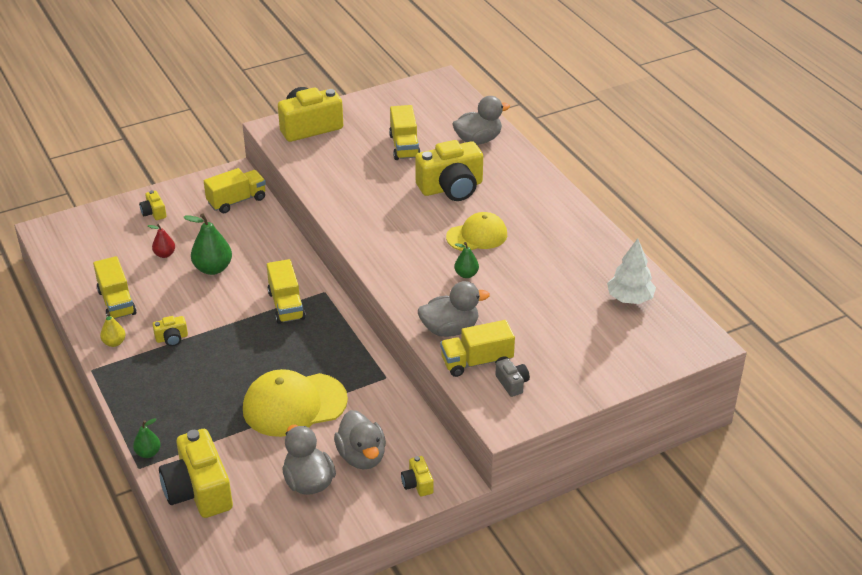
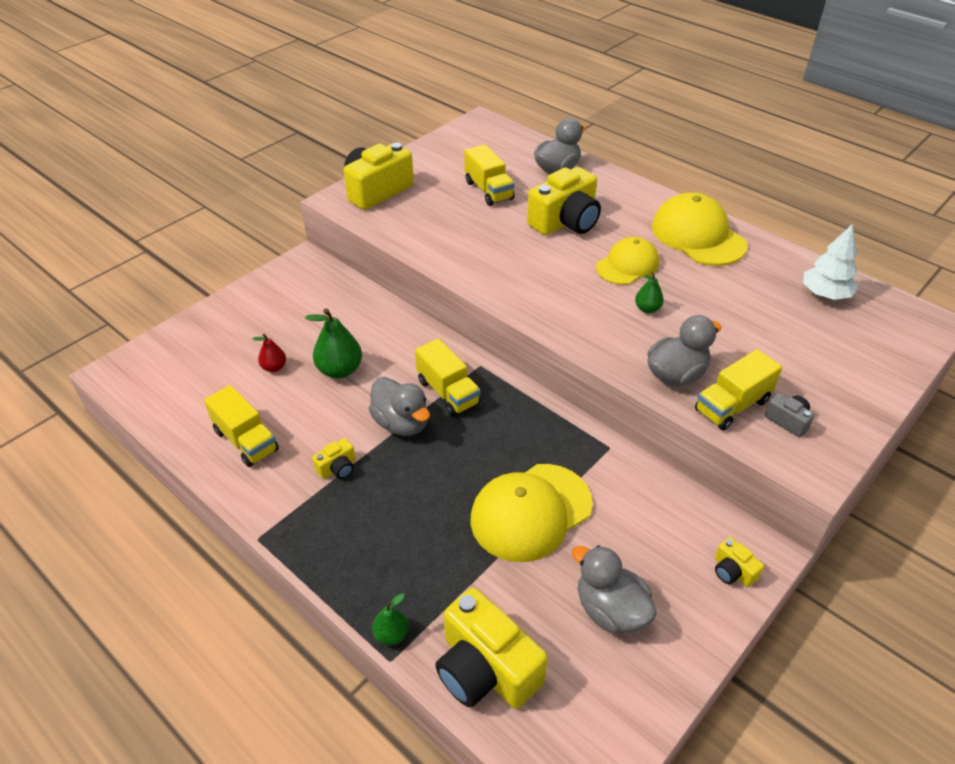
camera: 20 degrees left, 5 degrees up
yellow pear [100,312,126,347] -> none
yellow camera [139,190,166,220] -> none
yellow truck [204,168,266,213] -> none
grey duck [334,410,386,469] -> grey duck moved to [369,377,430,436]
none -> yellow cap [652,192,747,266]

